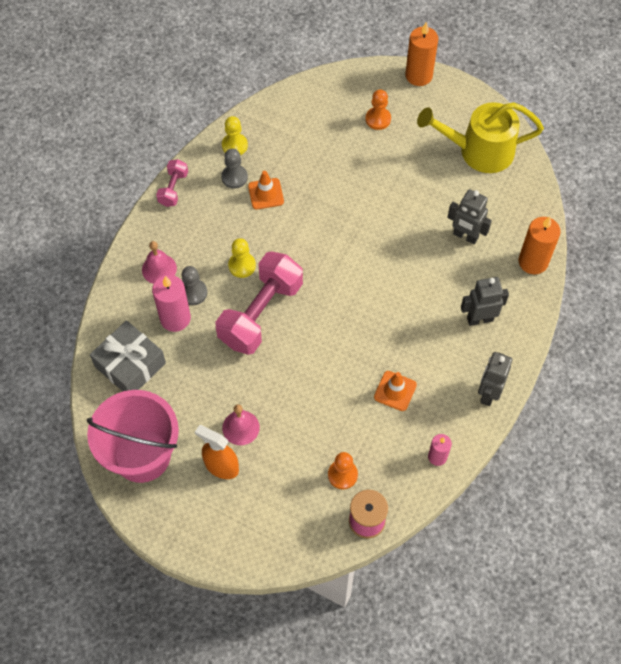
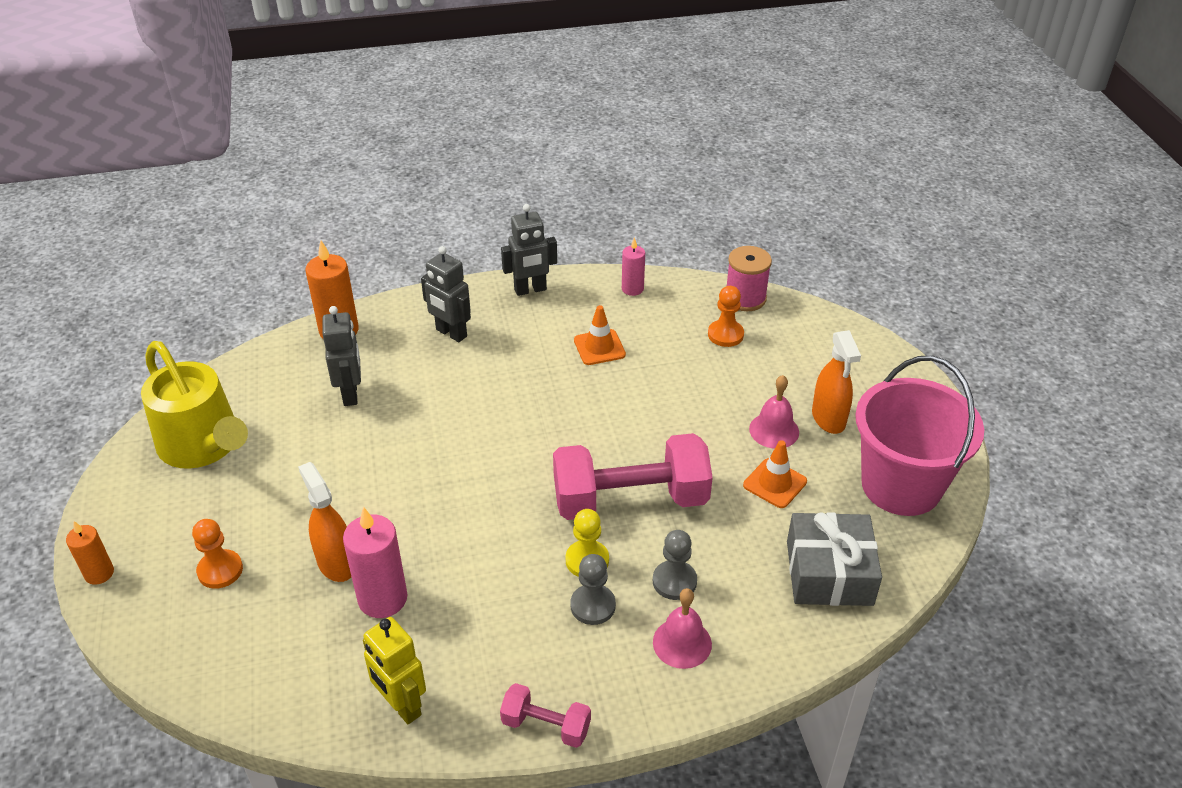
camera: 130 degrees left, 20 degrees down
pink candle [152,275,191,332] -> pink candle moved to [343,506,408,618]
pink dumbbell [156,159,188,207] -> pink dumbbell turned 45 degrees clockwise [500,683,591,748]
grey pawn [221,149,248,189] -> grey pawn moved to [570,554,616,625]
yellow pawn [222,116,248,155] -> yellow robot [363,617,426,724]
orange traffic cone [248,171,284,209] -> orange traffic cone moved to [743,440,807,508]
orange candle [405,22,438,86] -> orange candle [66,521,114,585], size x0.59
none -> orange spray bottle [298,462,351,582]

